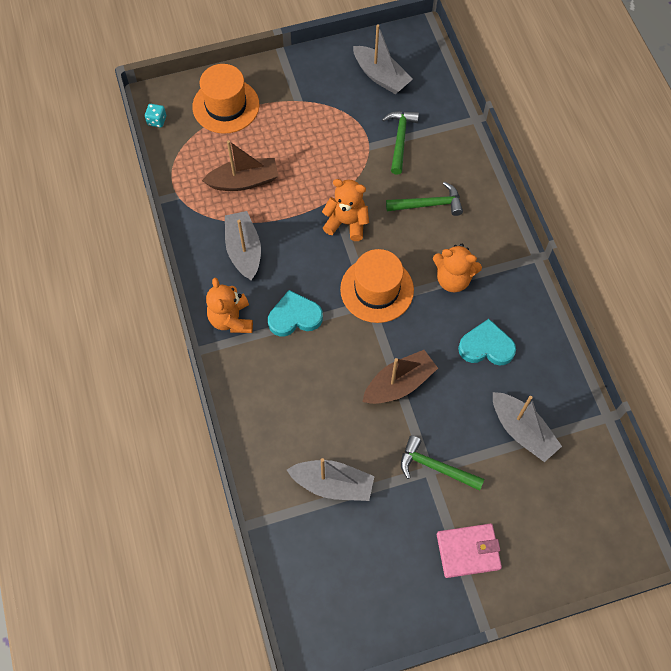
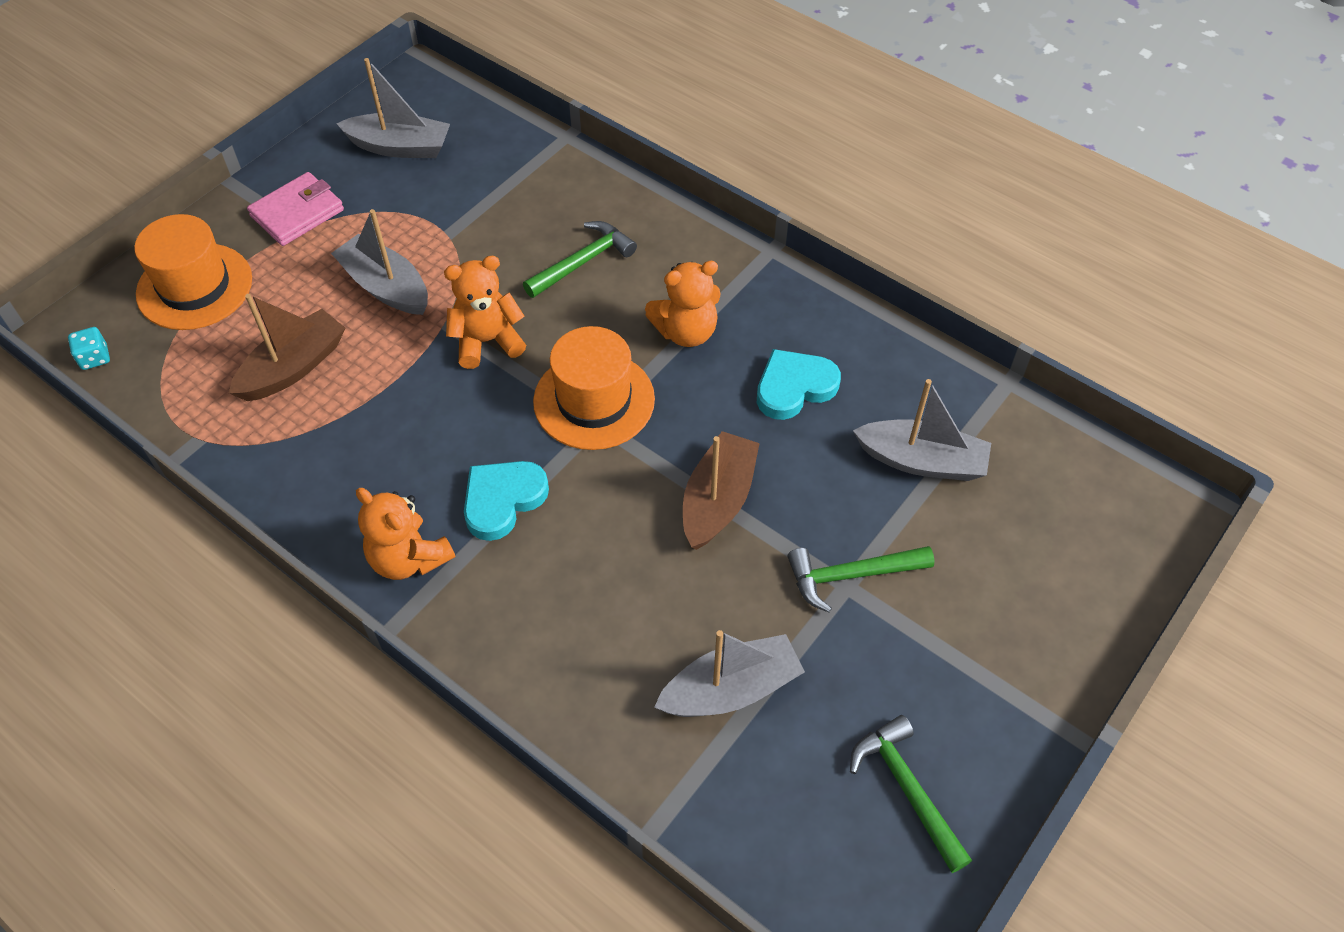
camera: 35 degrees left, 10 degrees down
grey boat [225,211,261,280] -> grey boat moved to [331,209,428,315]
green hammer [382,111,419,175] -> green hammer moved to [850,715,972,873]
pink wallet [437,524,502,578] -> pink wallet moved to [247,172,344,246]

